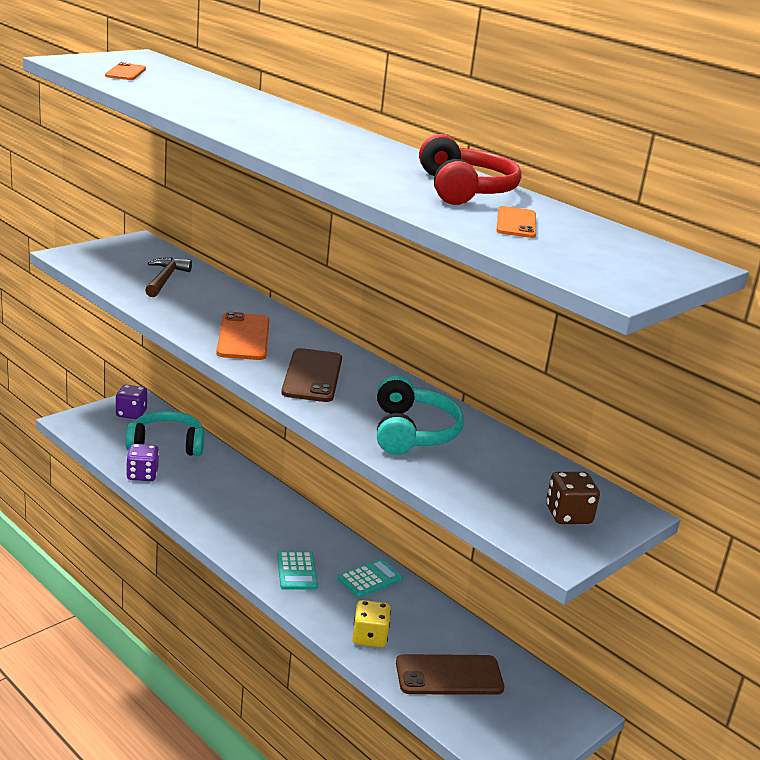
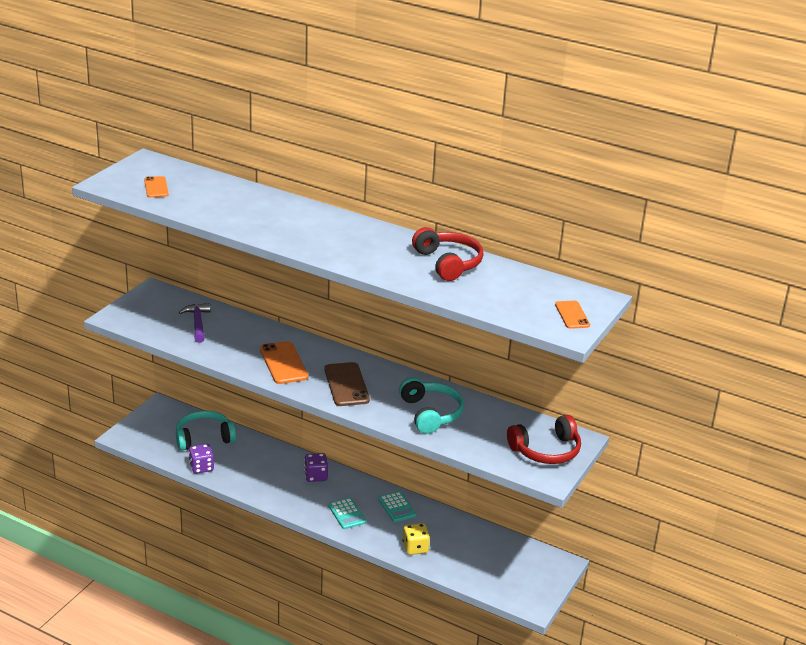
camera: 15 degrees left, 5 degrees up
purple dice [116,385,147,419] -> purple dice moved to [304,453,328,482]
brown hammer [145,258,192,297] -> purple hammer [179,303,211,343]
turquoise calculator [338,559,403,598] -> turquoise calculator turned 120 degrees clockwise [378,491,417,522]
brown phone [396,654,504,695] -> none
orange phone [497,206,536,238] -> orange phone moved to [555,301,590,329]
brown dice [546,472,600,524] -> red headphones [507,415,581,464]

